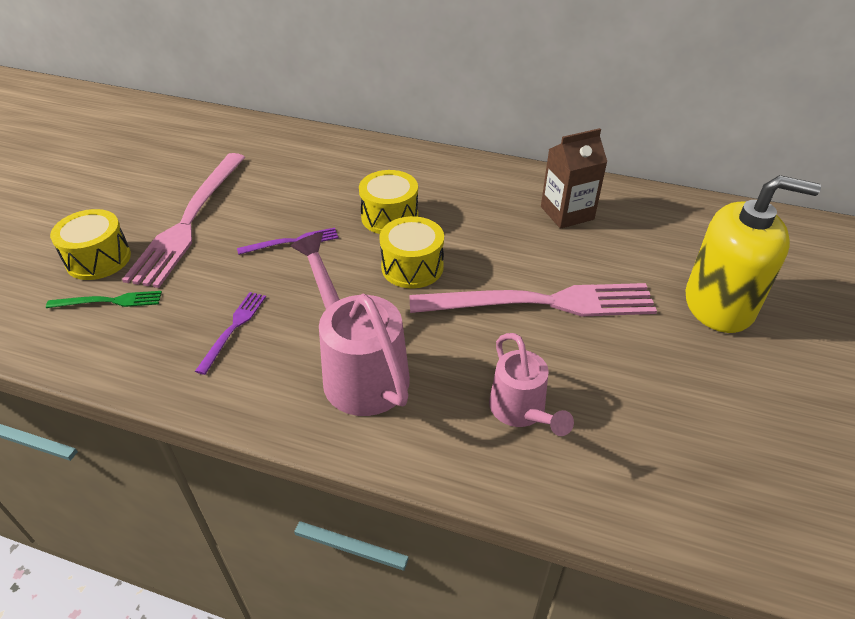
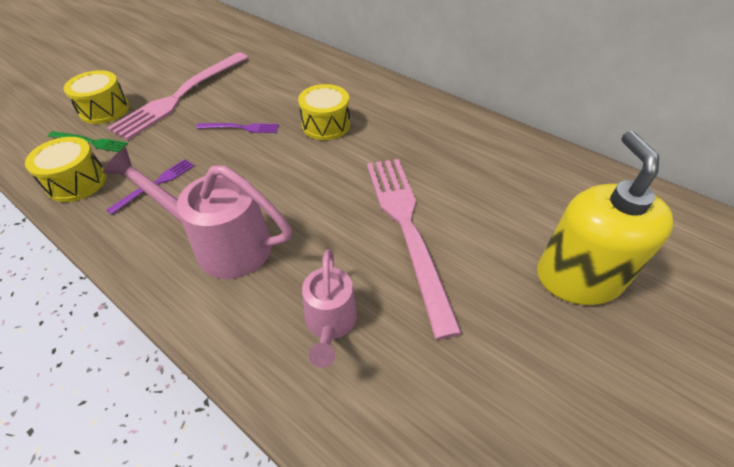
camera: 20 degrees right, 5 degrees up
pink watering can [291,233,410,416] -> pink watering can turned 60 degrees counterclockwise [103,148,292,279]
yellow drum [379,216,444,288] -> yellow drum moved to [25,137,107,202]
pink fork [410,283,657,316] -> pink fork turned 120 degrees counterclockwise [367,159,462,340]
brown carton [541,128,607,229] -> none
yellow soap dispenser [685,175,821,333] -> yellow soap dispenser turned 120 degrees counterclockwise [537,131,674,305]

